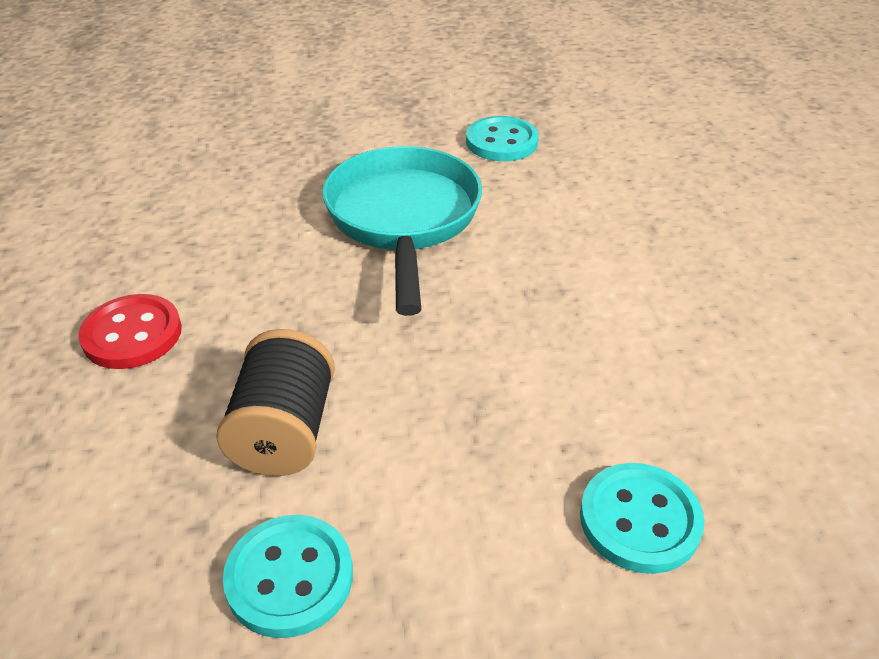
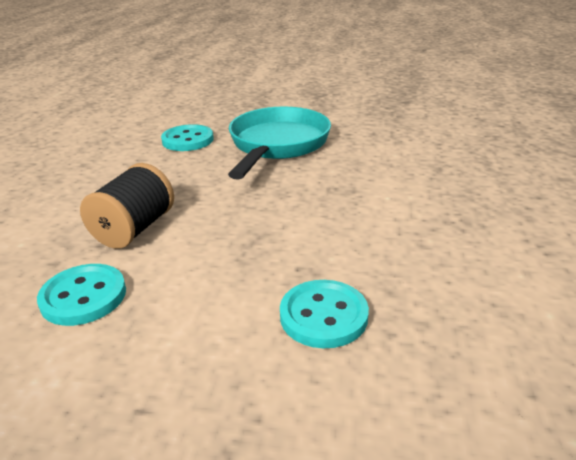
camera: 20 degrees right, 10 degrees down
red button [78,294,182,369] -> none
turquoise button [466,116,539,161] -> turquoise button moved to [161,124,214,151]

